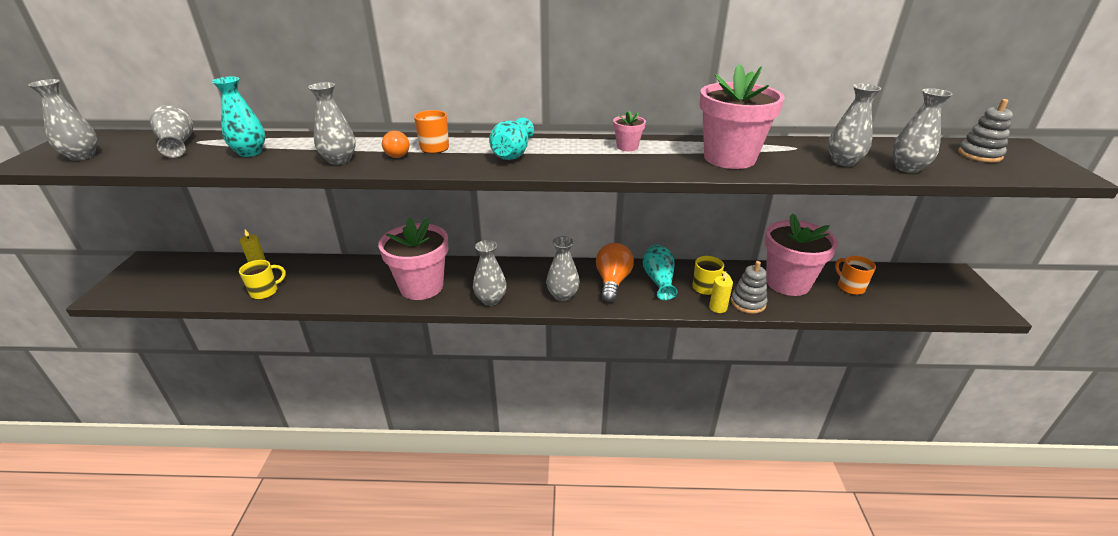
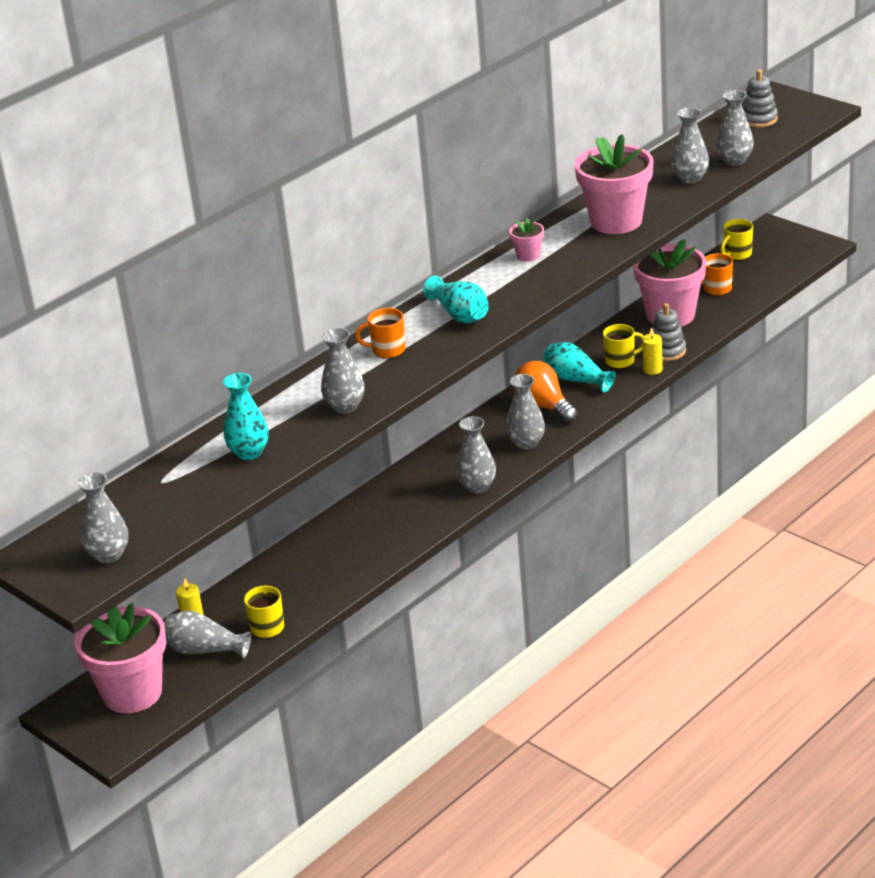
camera: 45 degrees left, 0 degrees up
grey vase [150,105,194,158] -> grey vase moved to [164,611,251,658]
pink flower pot [378,218,448,300] -> pink flower pot moved to [74,603,166,713]
orange light bulb [382,131,409,158] -> none
none -> yellow mug [720,219,753,260]

